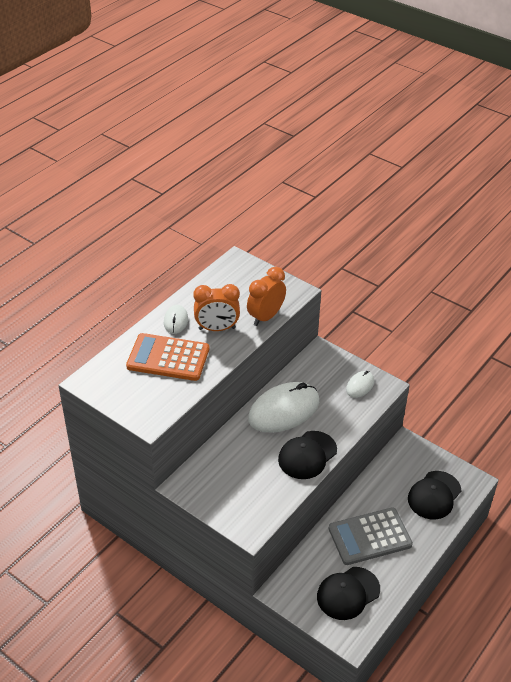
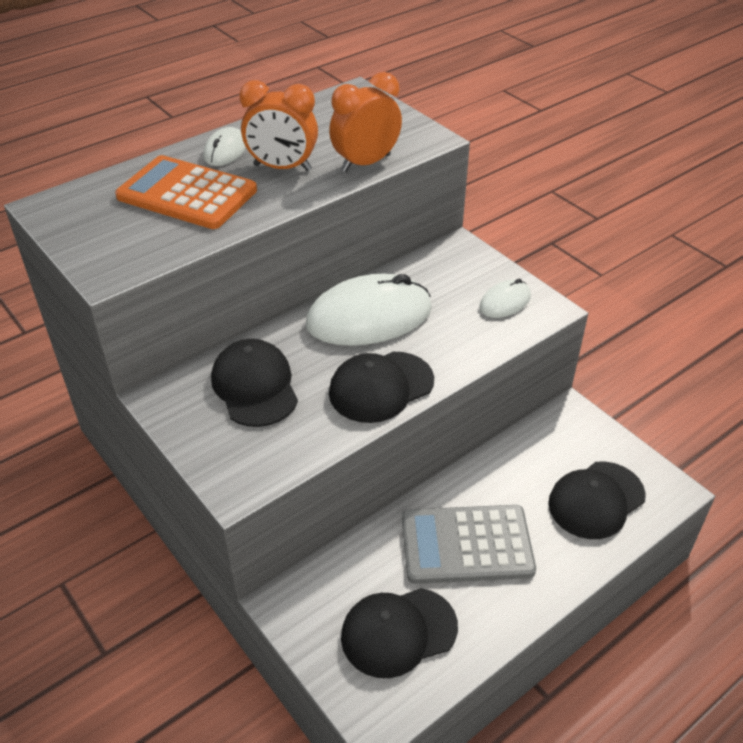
camera: 15 degrees right, 0 degrees up
none -> black cap [211,339,298,427]

